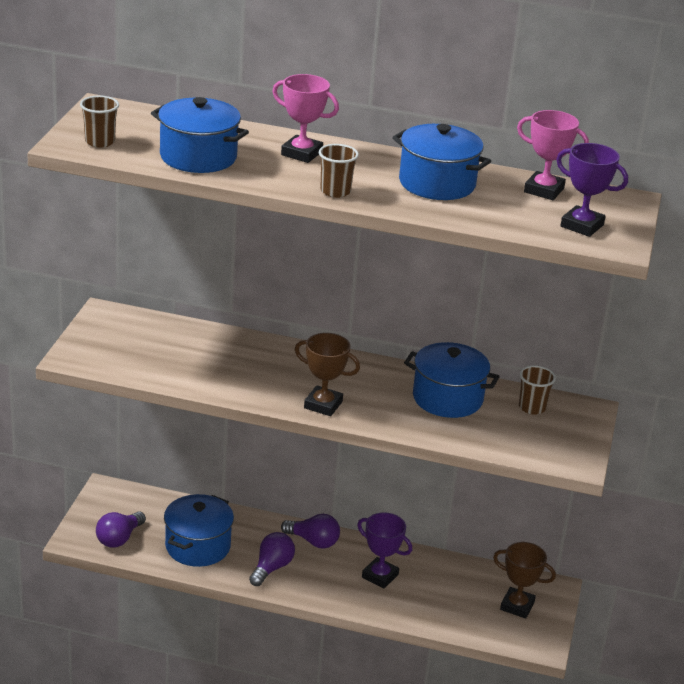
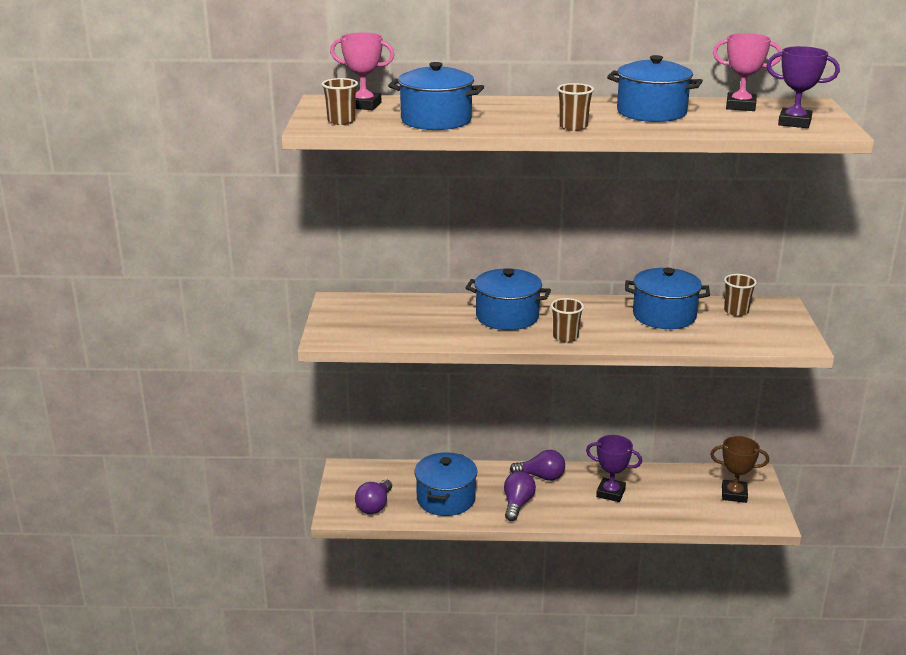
camera: 10 degrees left, 5 degrees down
pink trophy [272,74,339,163] -> pink trophy moved to [330,32,395,110]
brown trophy [295,333,360,416] -> brown cup [551,298,584,342]
none -> blue pot [466,268,551,330]

